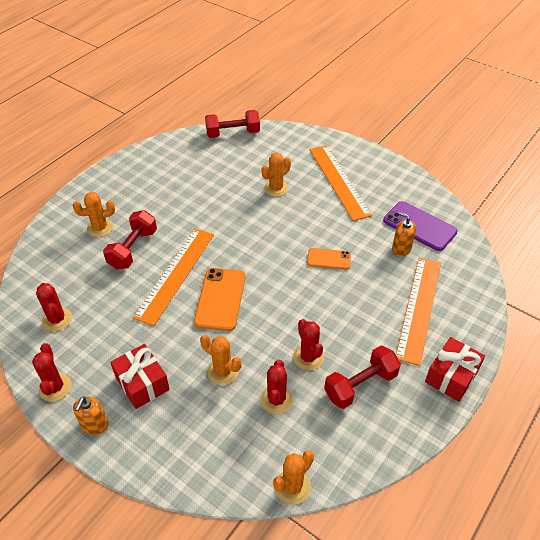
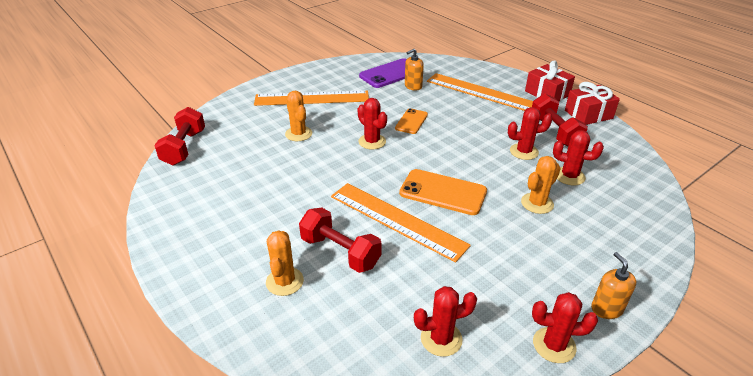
camera: 75 degrees left, 10 degrees down
orange soap dispenser [73,397,108,435] -> orange soap dispenser turned 135 degrees counterclockwise [591,252,636,319]
red gift [110,344,170,409] -> red gift moved to [565,82,620,125]
orange cactus [273,450,314,504] -> none
none -> red cactus [357,98,387,150]

